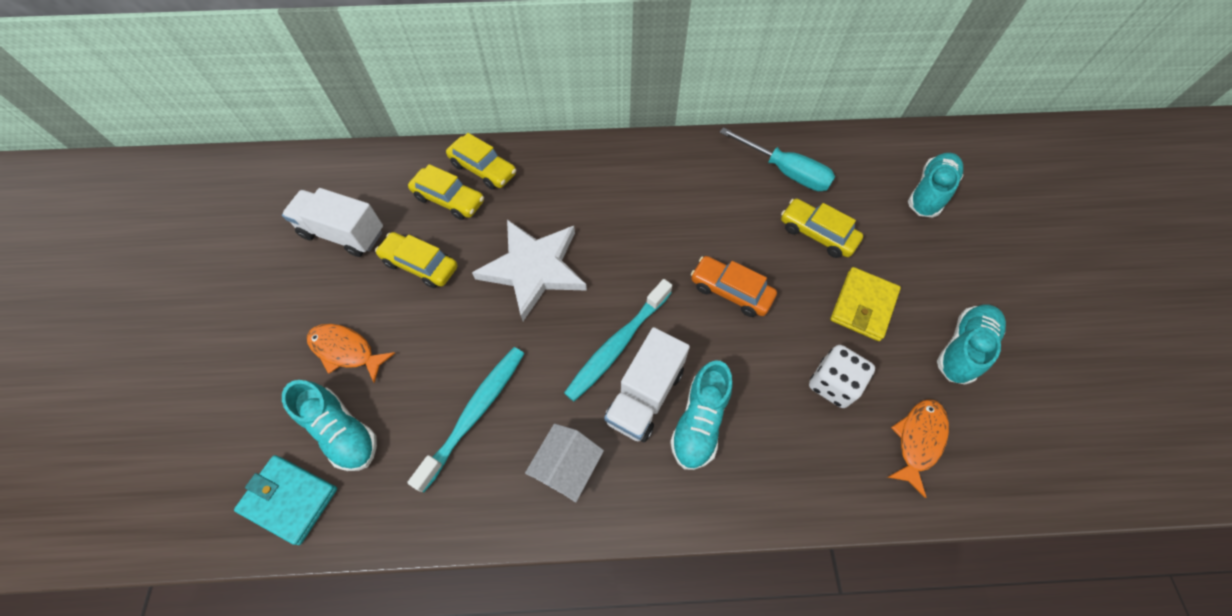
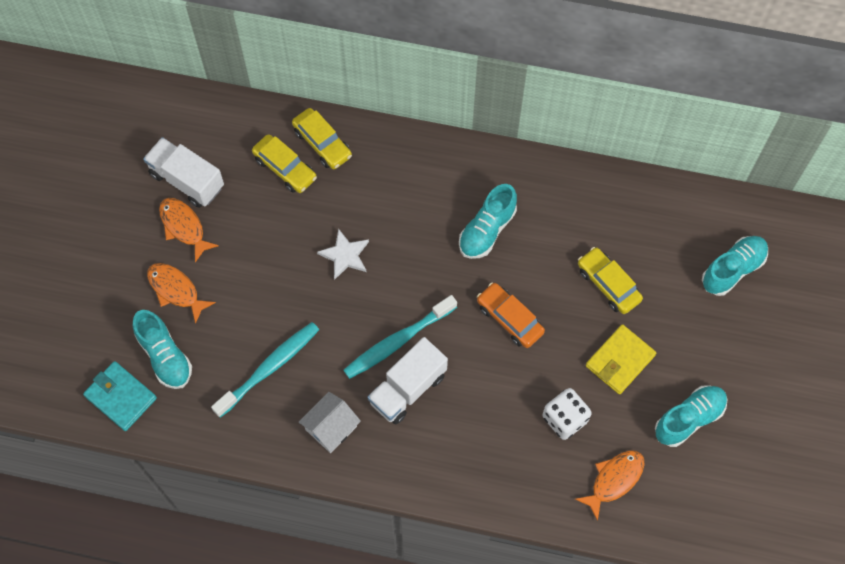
camera: 15 degrees right, 5 degrees up
yellow car [375,232,457,288] -> none
white star [472,219,587,321] -> white star [317,228,369,280], size x0.53
turquoise shoe [670,360,733,470] -> turquoise shoe moved to [459,184,517,259]
turquoise screwdriver [719,127,835,191] -> none
none -> orange fish [159,198,219,262]

